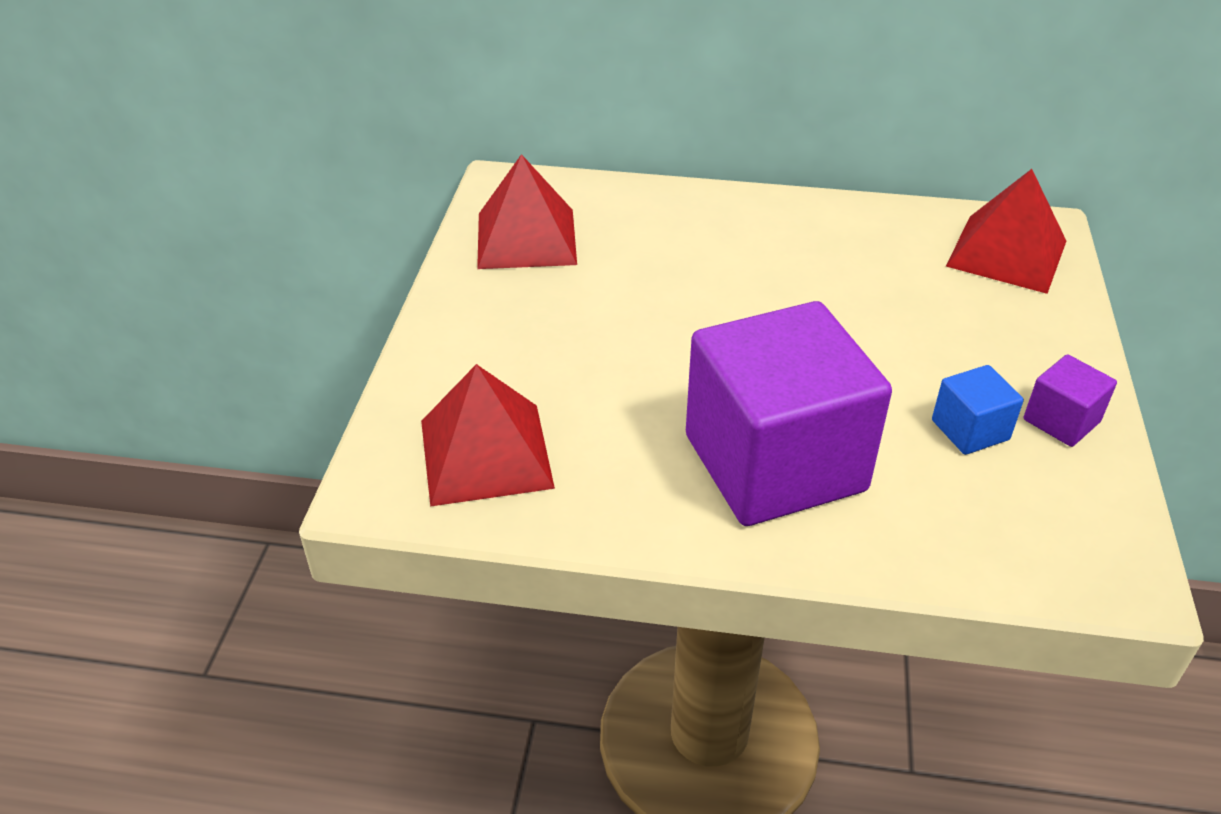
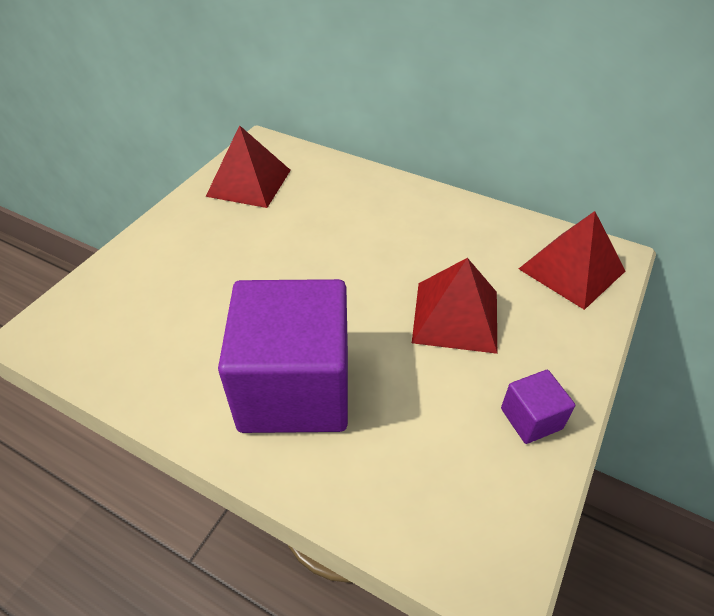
camera: 20 degrees right, 5 degrees up
red pyramid [421,364,555,507] -> red pyramid moved to [412,258,497,354]
blue cube [932,365,1024,455] -> none

